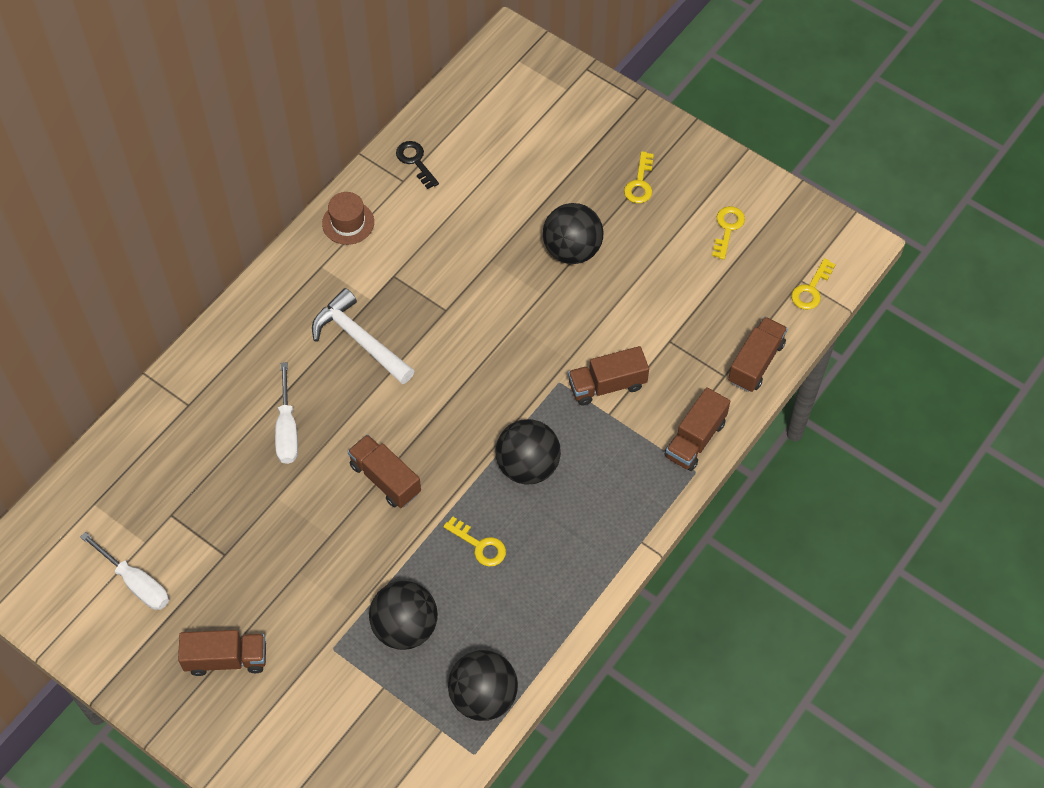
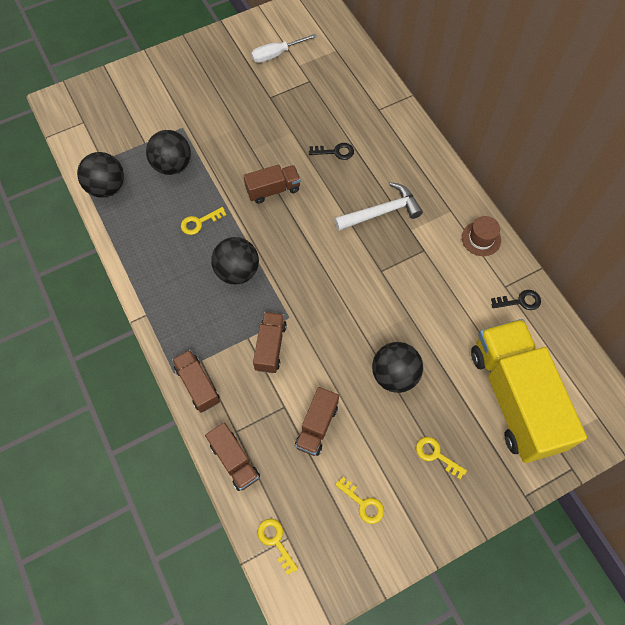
camera: 115 degrees right, 5 degrees up
brown truck [178,630,266,676] -> brown truck moved to [295,387,339,456]
white screwdriver [275,362,298,464] -> black key [309,143,354,160]
none -> yellow truck [471,319,587,463]

